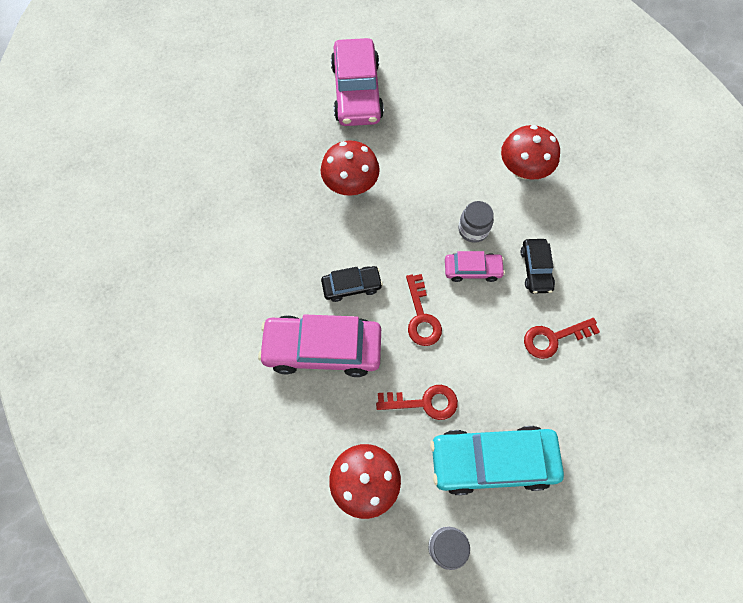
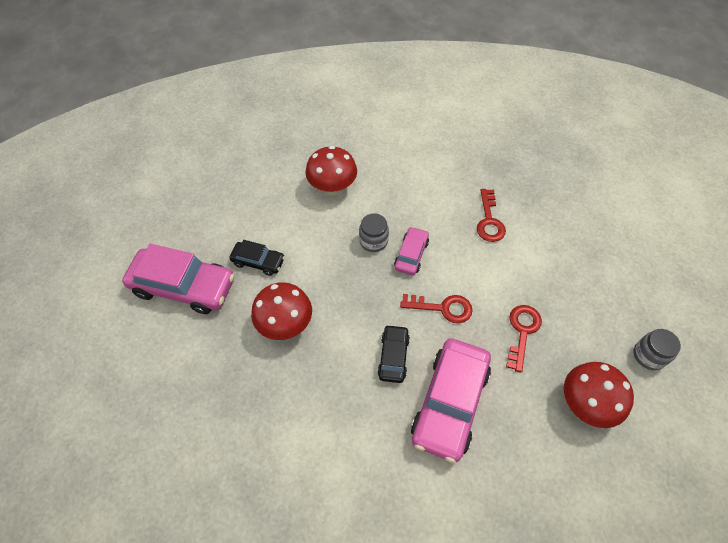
camera: 70 degrees left, 10 degrees down
turquoise car [430,426,564,495] -> none
black car [520,239,555,294] -> black car moved to [229,240,285,276]

